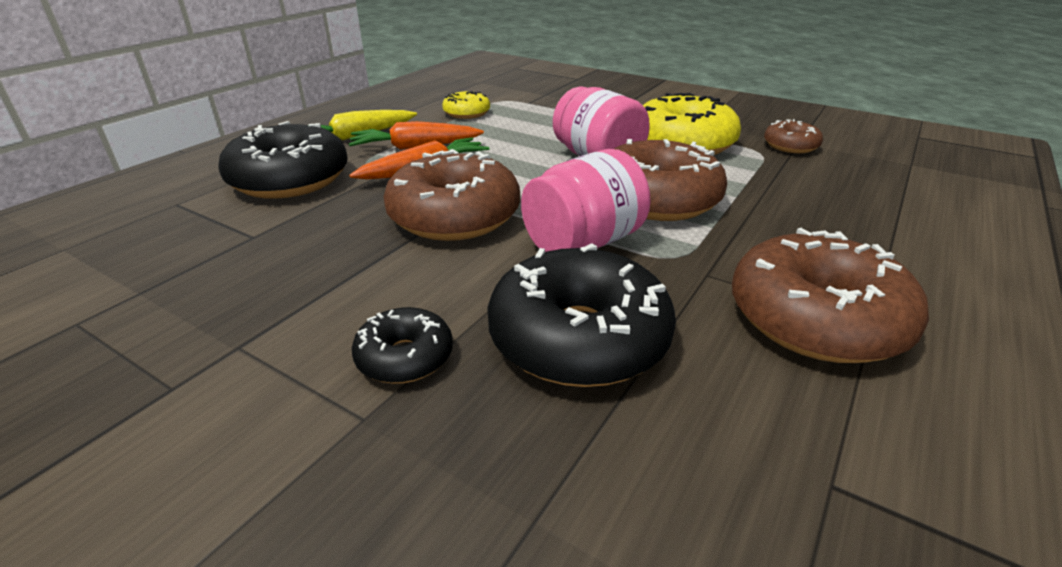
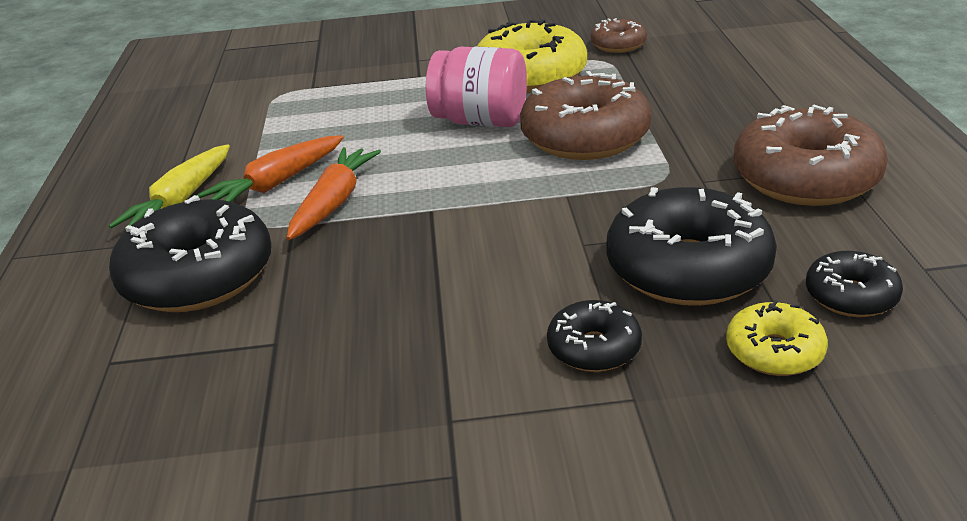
camera: 35 degrees left, 0 degrees up
brown donut [383,149,520,241] -> none
yellow donut [442,91,490,119] -> yellow donut moved to [726,300,828,376]
pink jar [521,149,651,252] -> none
none -> black donut [806,251,903,317]

